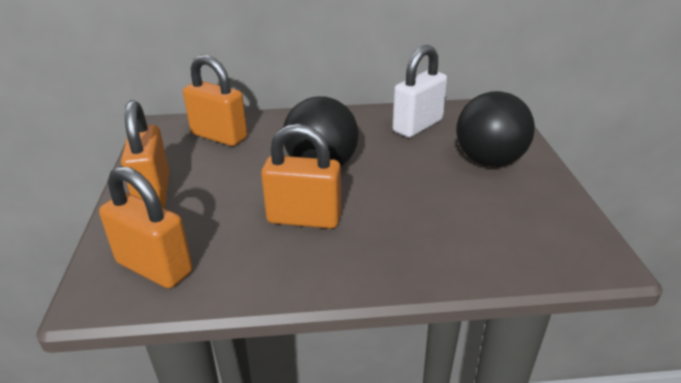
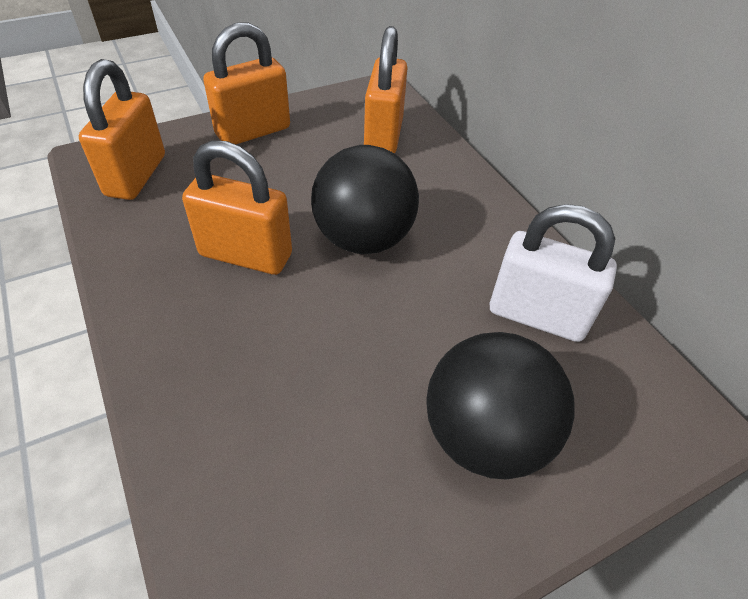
camera: 65 degrees right, 15 degrees up
orange padlock [261,124,341,229] -> orange padlock turned 60 degrees counterclockwise [182,140,292,275]

